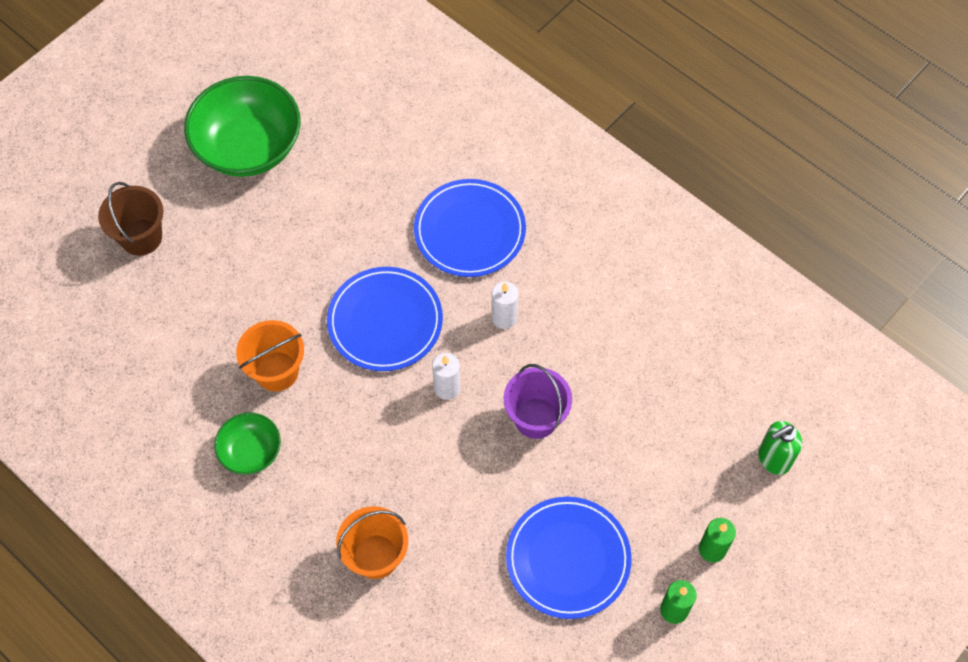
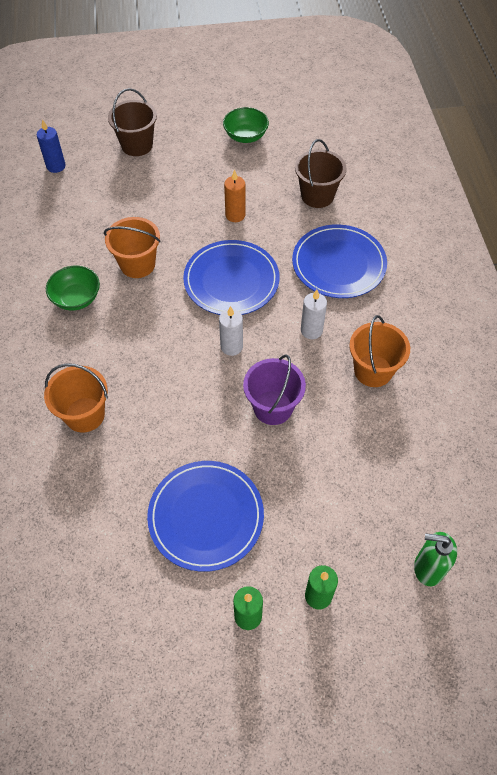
camera: 40 degrees right, 5 degrees down
green bowl [184,76,301,177] -> green bowl [223,107,269,143], size x0.52
none -> blue candle [37,119,66,173]
none -> orange candle [224,169,246,222]
none -> brown bucket [295,139,346,208]
none -> orange bucket [349,315,410,387]

